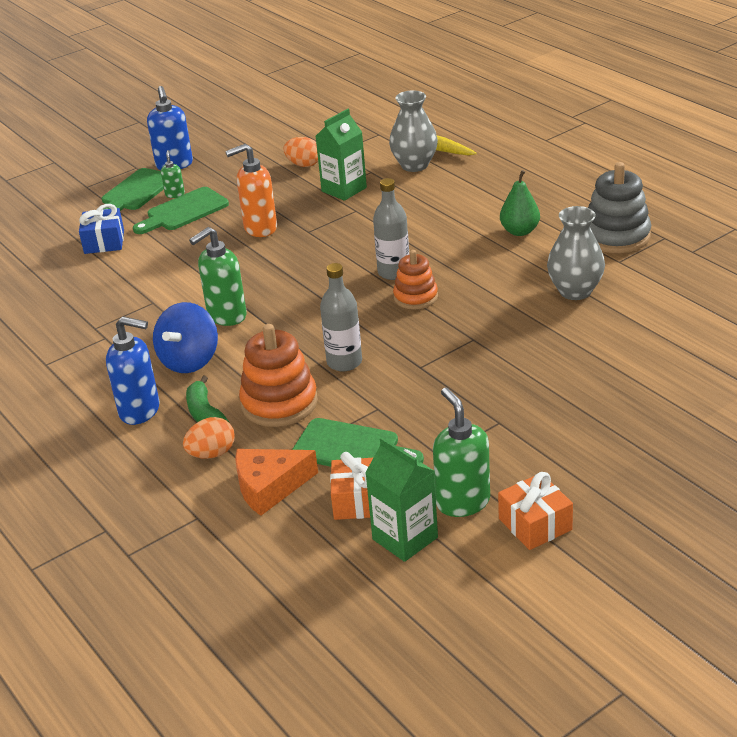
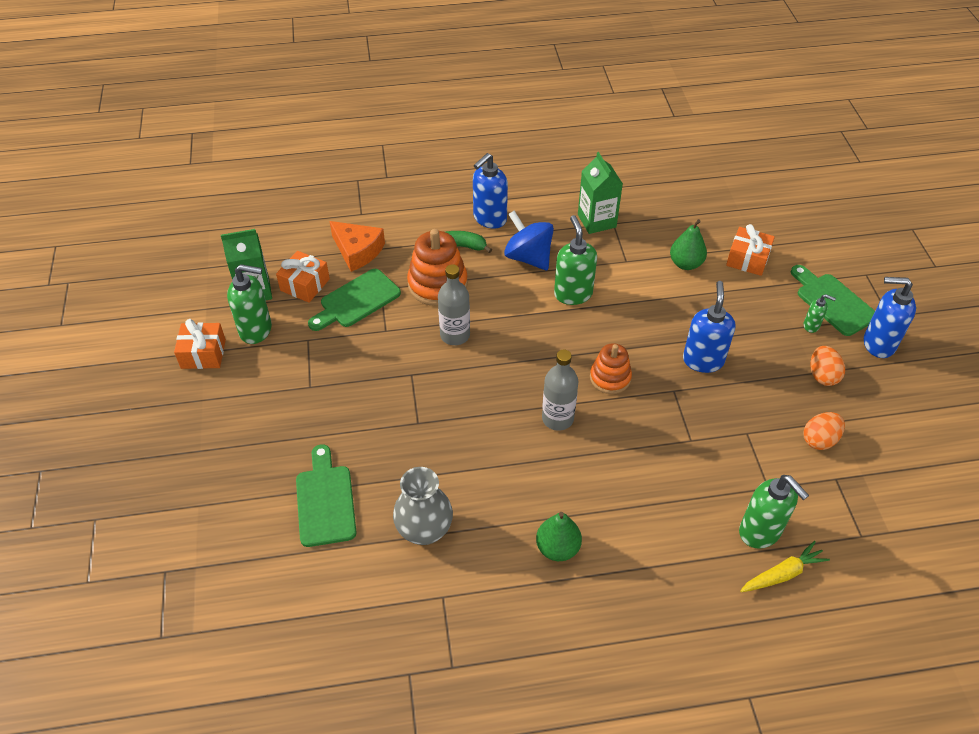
camera: 115 degrees right, 15 degrees up
blue gift [79,204,124,254] -> orange gift [726,224,775,276]
green cutting board [133,187,229,234] -> green cutting board moved to [296,444,356,547]
orange egg [183,417,235,459] -> orange egg moved to [810,346,845,386]
orange soap dispenser [225,144,277,237] -> blue soap dispenser [683,281,735,373]
orange cheese [235,449,318,516] -> orange cheese turned 120 degrees clockwise [330,221,385,272]
green carton [316,109,367,201] -> green carton moved to [578,152,623,234]
grey vase [389,90,438,172] -> green soap dispenser [739,475,809,549]
orange stacking toy [393,250,438,310] -> orange stacking toy moved to [590,343,632,394]
grey stacking toy [588,162,651,253] -> none
none -> green pear [670,219,707,270]

